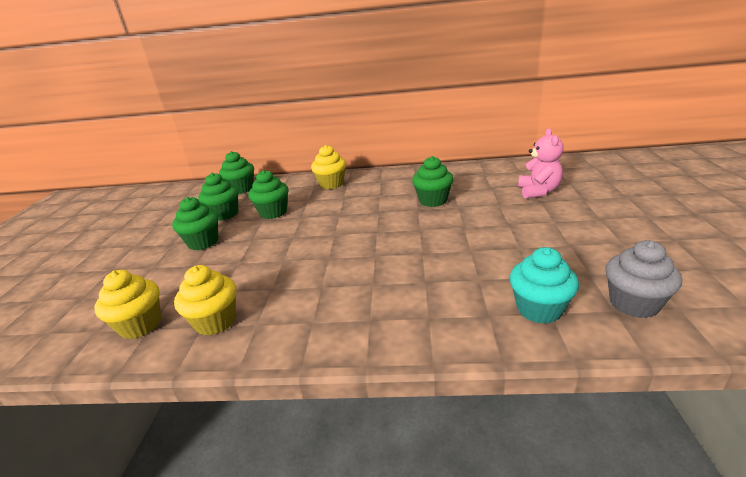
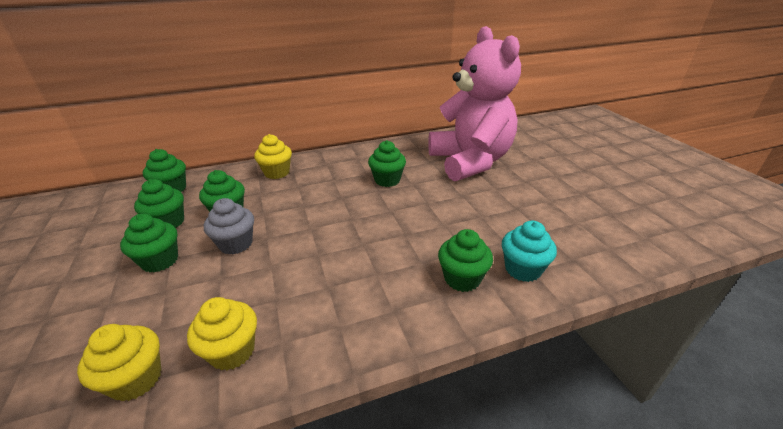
camera: 25 degrees left, 5 degrees up
pink teddy bear [518,128,564,199] -> pink teddy bear [428,26,521,181], size x2.33
grey cupcake [606,240,682,318] -> grey cupcake moved to [204,198,254,254]
none -> green cupcake [438,229,493,292]

